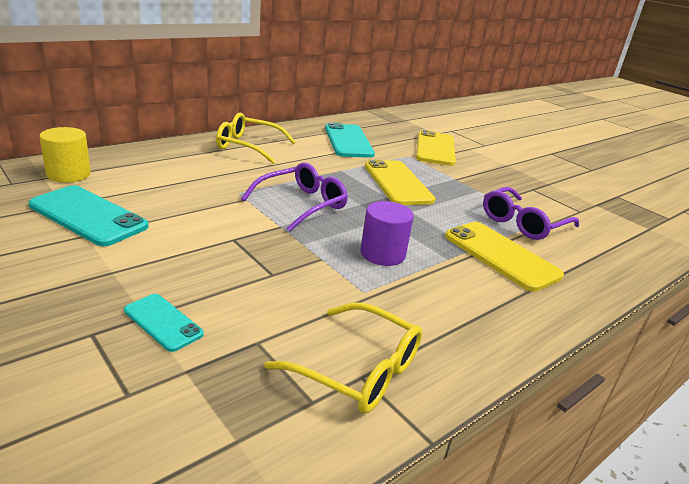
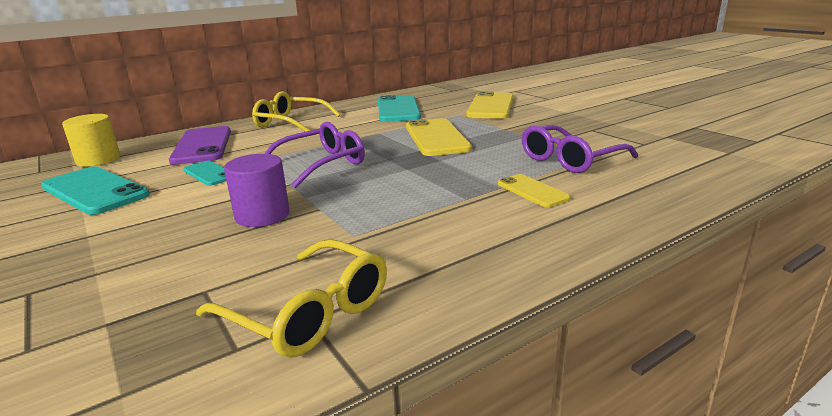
camera: 10 degrees right, 5 degrees down
turquoise phone [124,294,204,352] -> turquoise phone moved to [183,161,226,186]
purple cylinder [361,201,414,266] -> purple cylinder moved to [224,154,290,227]
yellow phone [445,222,564,292] -> yellow phone [498,174,570,207], size x0.55
none -> purple phone [169,126,231,165]

